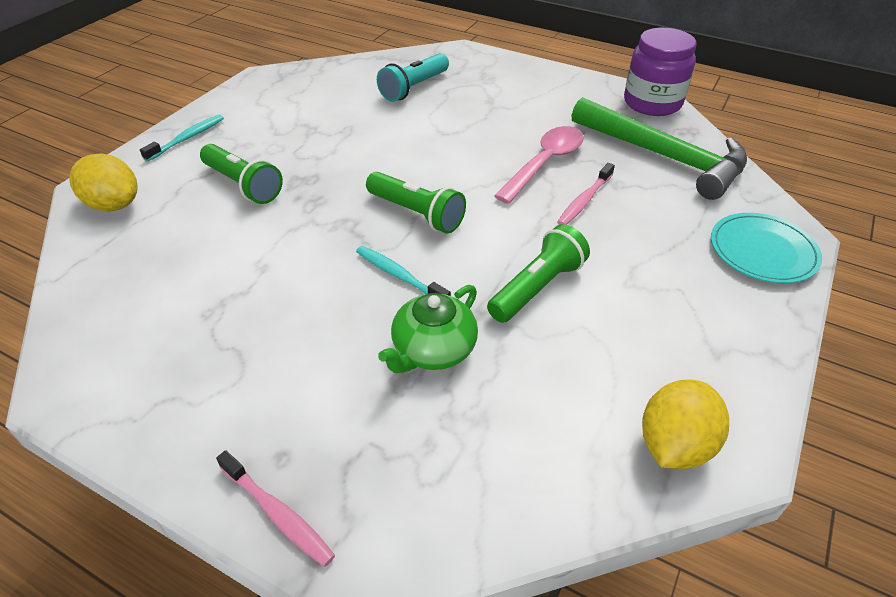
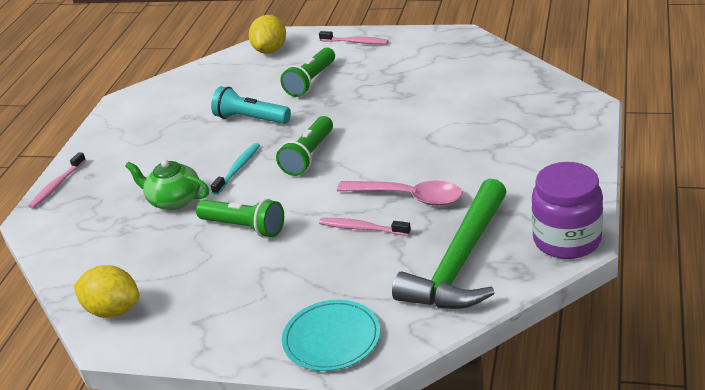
camera: 80 degrees right, 10 degrees down
turquoise toothbrush [140,115,224,162] -> pink toothbrush [319,31,389,44]
turquoise flashlight [377,53,449,102] -> turquoise flashlight moved to [211,86,291,124]

